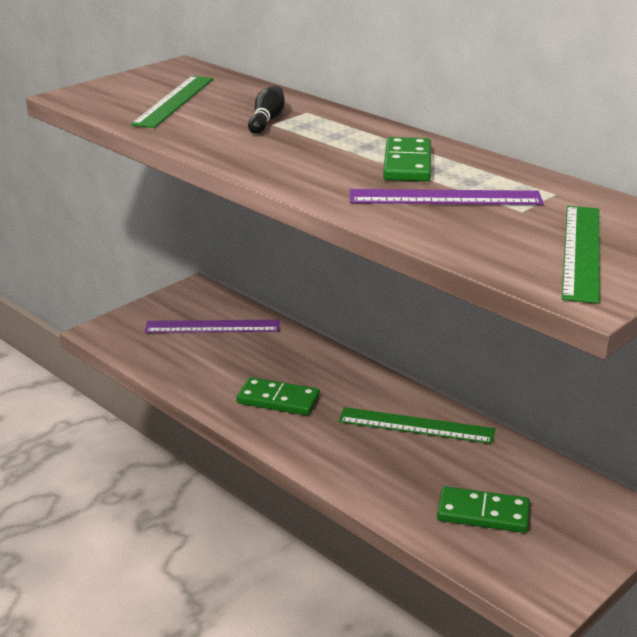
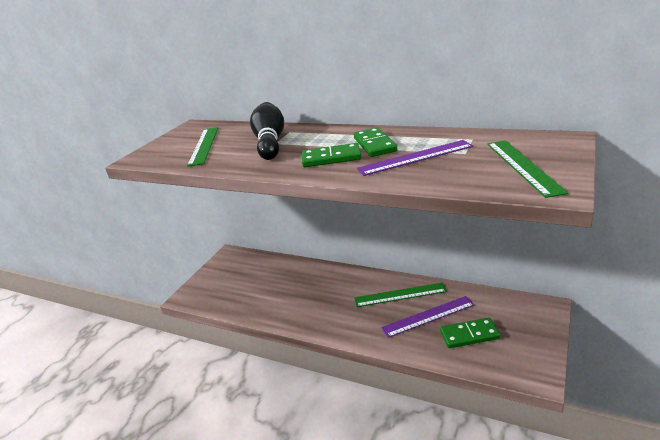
camera: 15 degrees left, 0 degrees up
purple ruler [145,320,280,333] -> purple ruler moved to [381,296,474,338]
green domino [236,377,320,416] -> green domino moved to [302,143,361,167]
black bowling pin [248,86,285,134] -> black bowling pin [250,102,284,160], size x1.87

